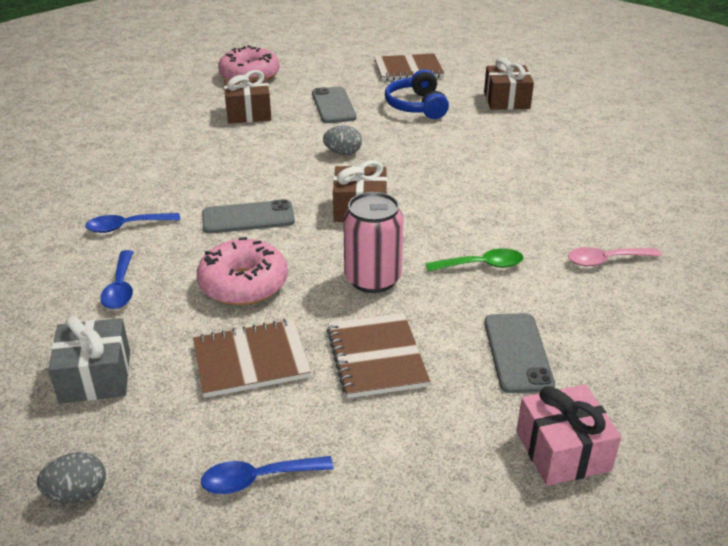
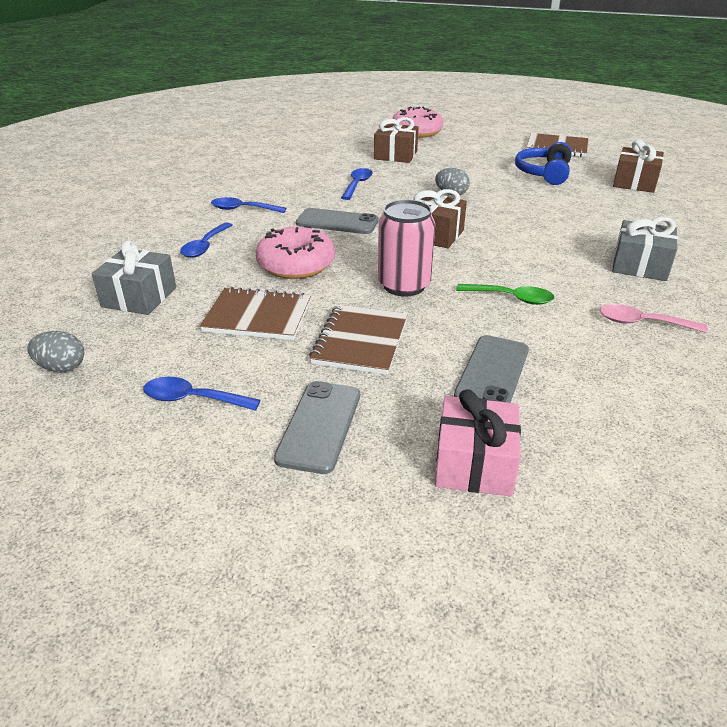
camera: 25 degrees right, 0 degrees up
grey phone [312,87,357,123] -> grey phone moved to [274,381,360,474]
none -> blue spoon [341,168,372,200]
none -> grey gift [612,217,678,281]

